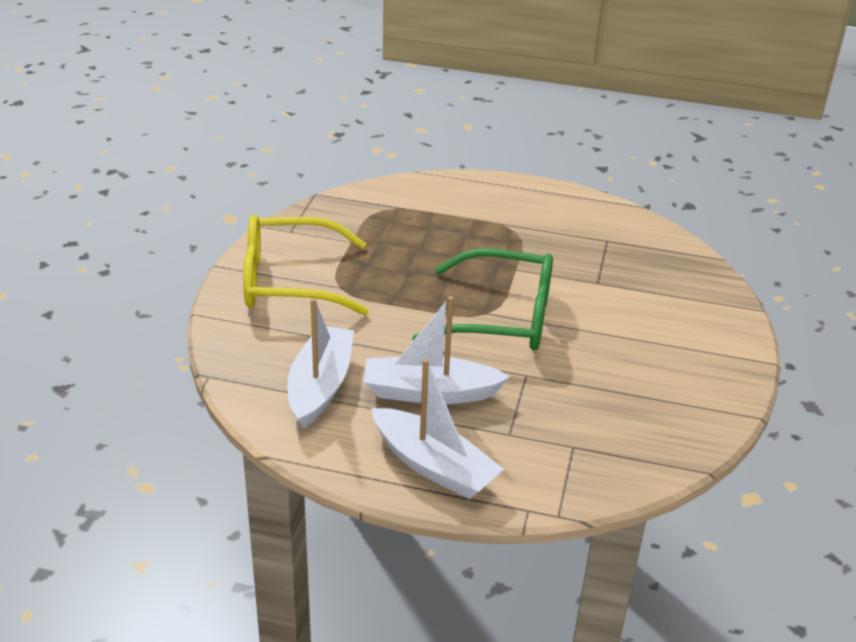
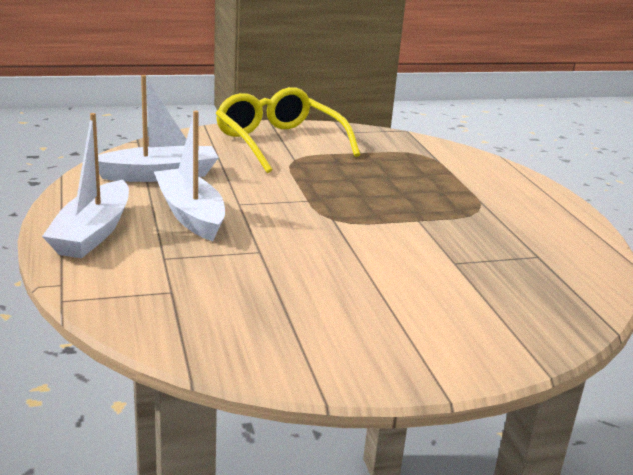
camera: 60 degrees right, 10 degrees down
green glasses [412,248,553,350] -> none

